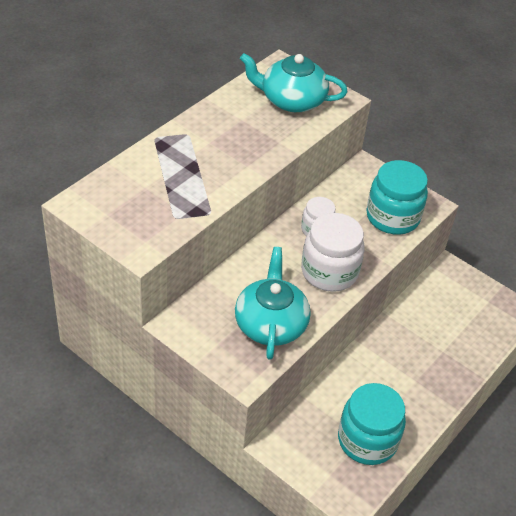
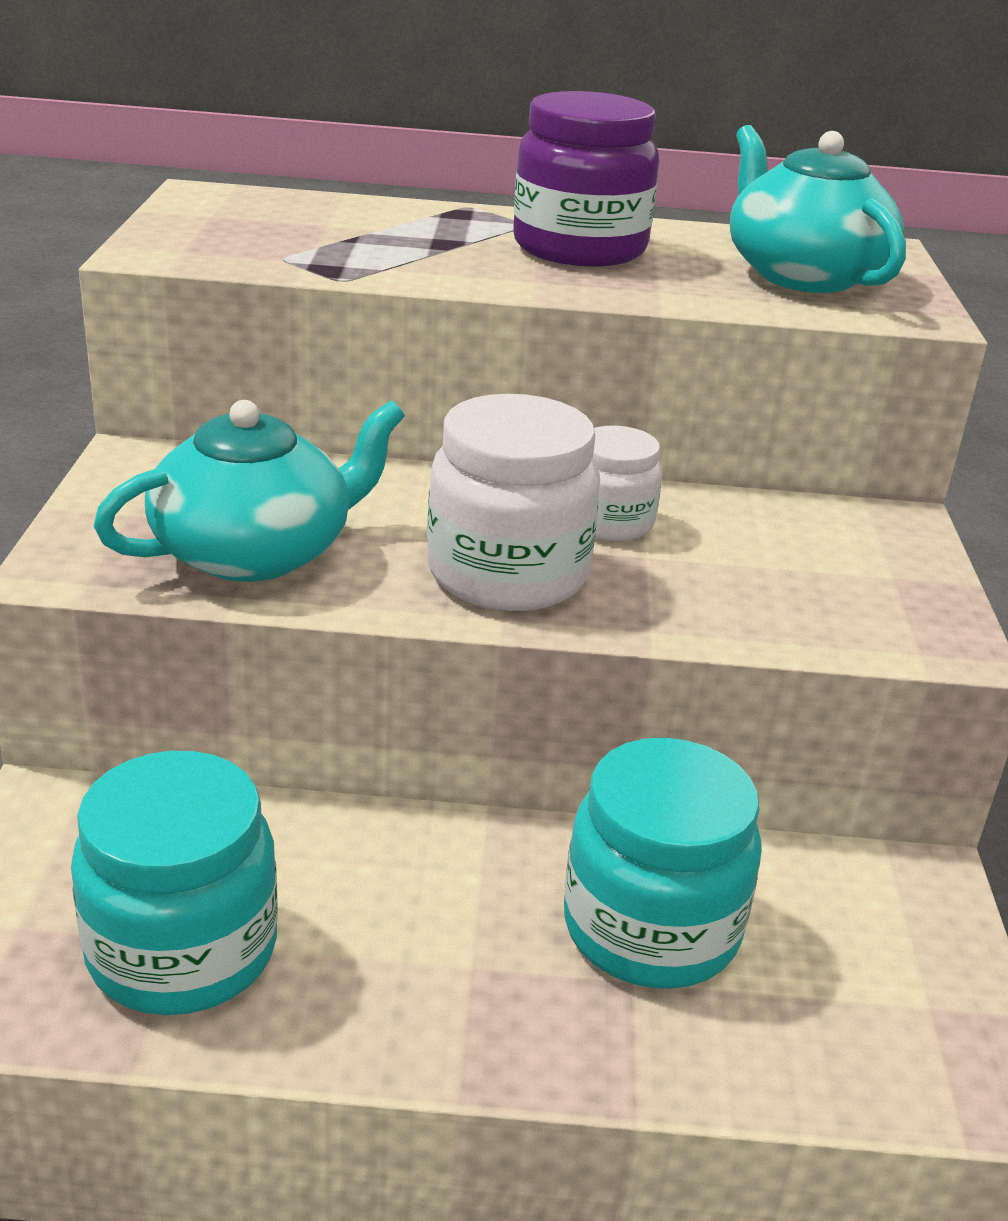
camera: 55 degrees right, 15 degrees down
turquoise jar [366,160,428,235] -> turquoise jar moved to [564,738,762,989]
none -> purple jar [513,91,659,267]

